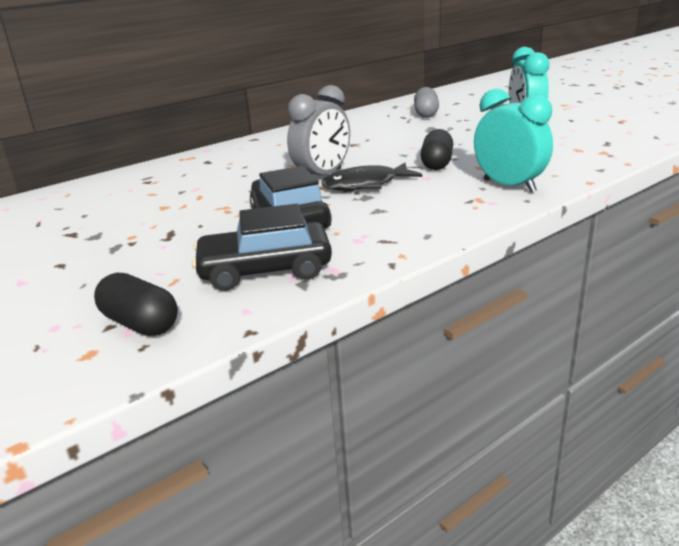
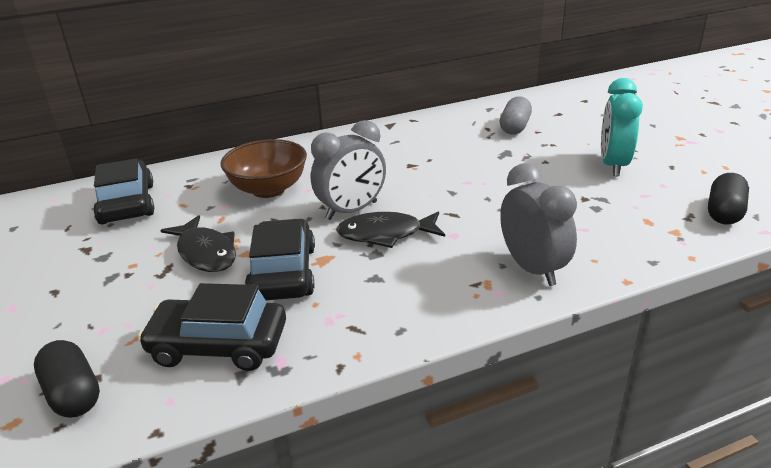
camera: 15 degrees right, 5 degrees up
black capsule [420,129,453,170] -> black capsule moved to [708,173,749,225]
turquoise clock [474,88,553,193] -> grey clock [500,163,577,286]
none -> black car [93,158,155,224]
none -> black fish [160,215,236,272]
none -> brown bowl [221,139,307,198]

